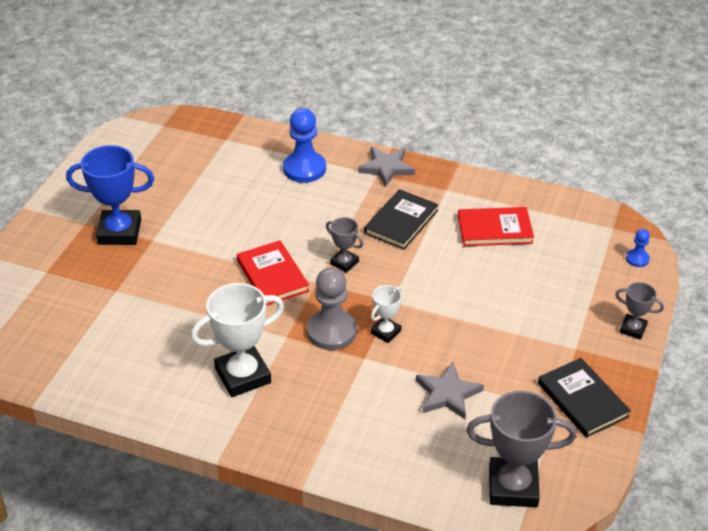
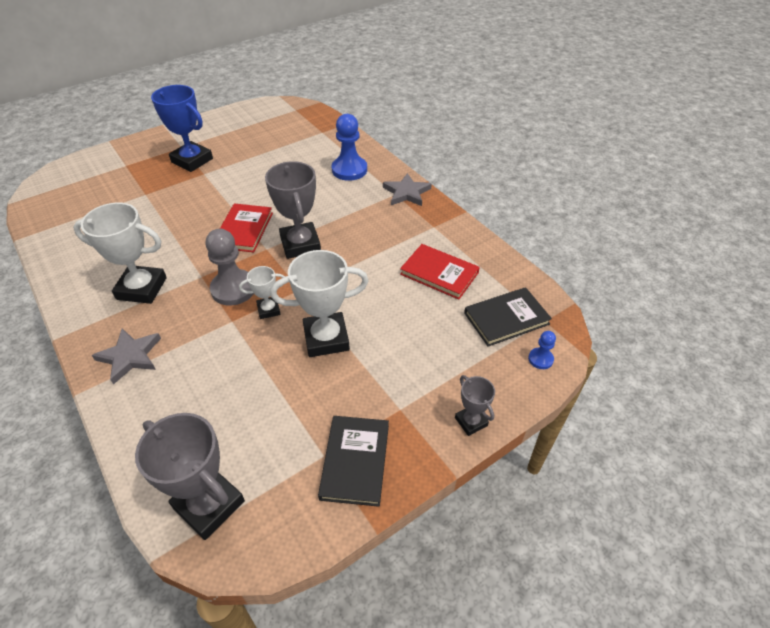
camera: 35 degrees right, 5 degrees up
grey trophy [326,217,363,273] -> grey trophy [265,161,321,259], size x1.90
black book [364,189,438,250] -> black book moved to [464,287,552,347]
grey star [416,363,484,419] -> grey star moved to [92,328,161,385]
none -> white trophy [270,250,369,357]

